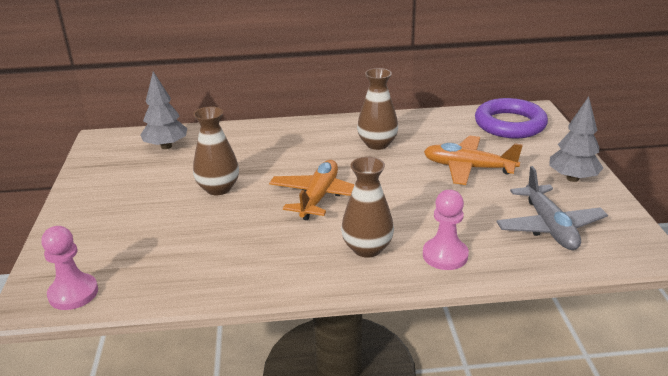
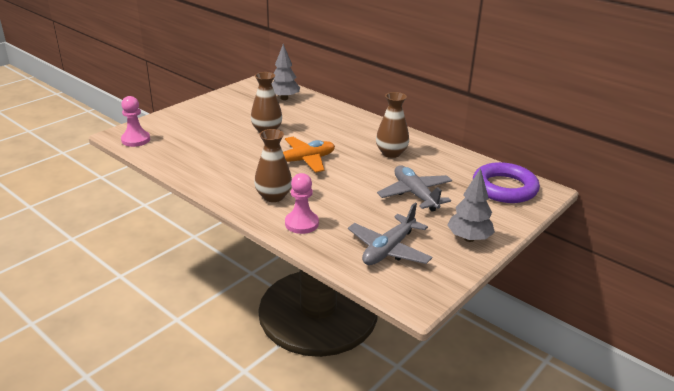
camera: 45 degrees right, 0 degrees up
orange plane [424,135,523,185] -> grey plane [377,166,452,212]

